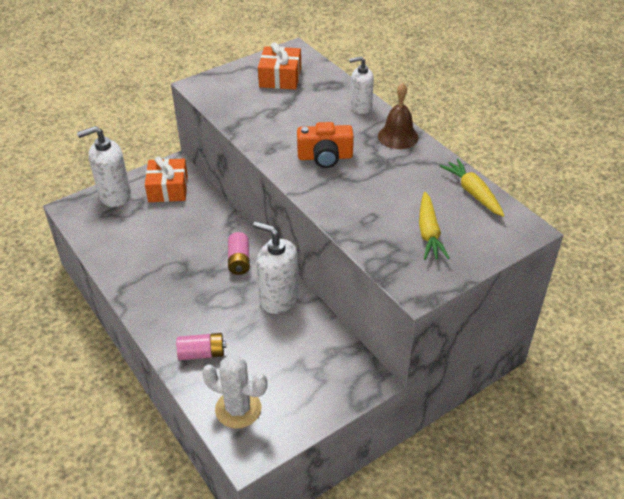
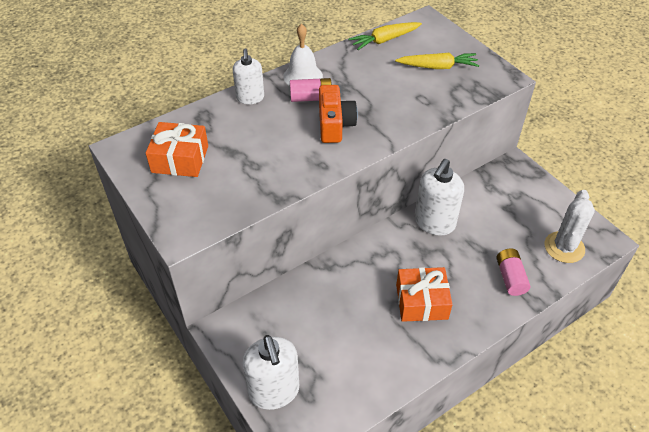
camera: 90 degrees left, 5 degrees up
orange gift [145,157,188,202] -> orange gift moved to [396,267,453,322]
pink battery [228,232,250,275] -> pink battery moved to [290,78,332,102]
brown bell [378,83,418,149] -> white bell [283,24,323,86]

